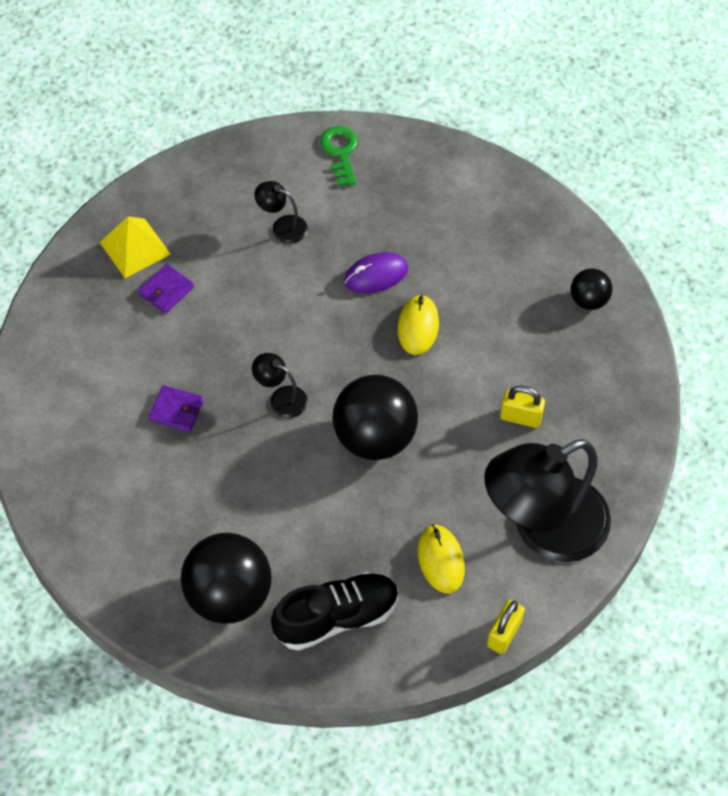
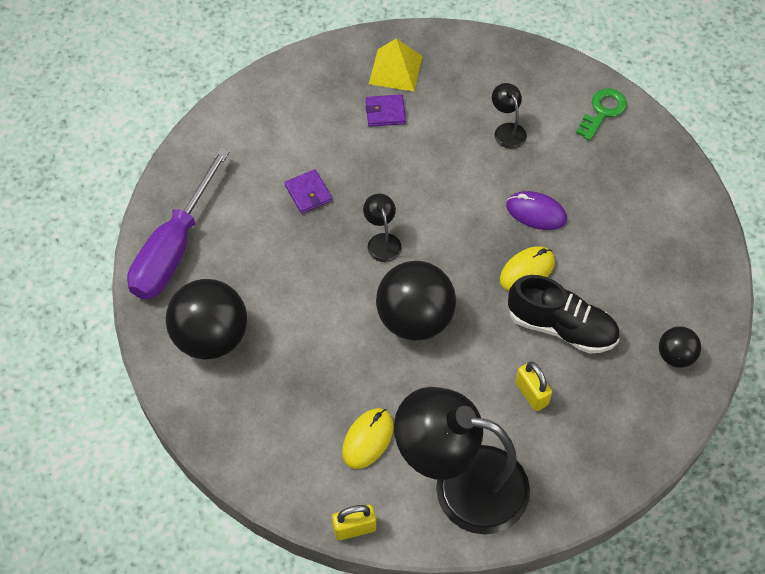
camera: 45 degrees right, 0 degrees up
black shoe [271,572,399,651] -> black shoe moved to [508,275,619,354]
none -> purple screwdriver [127,148,230,299]

